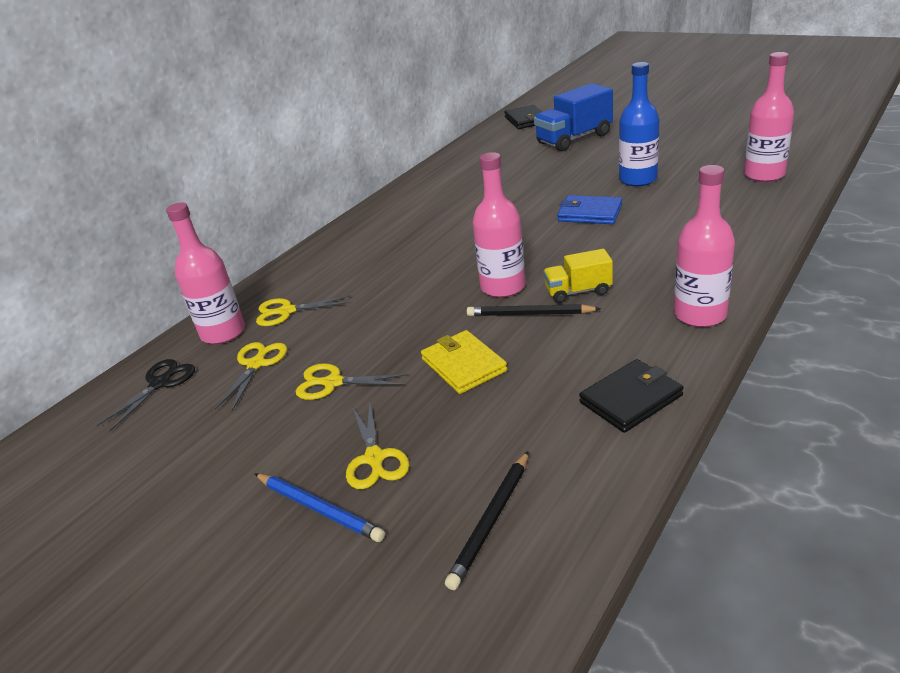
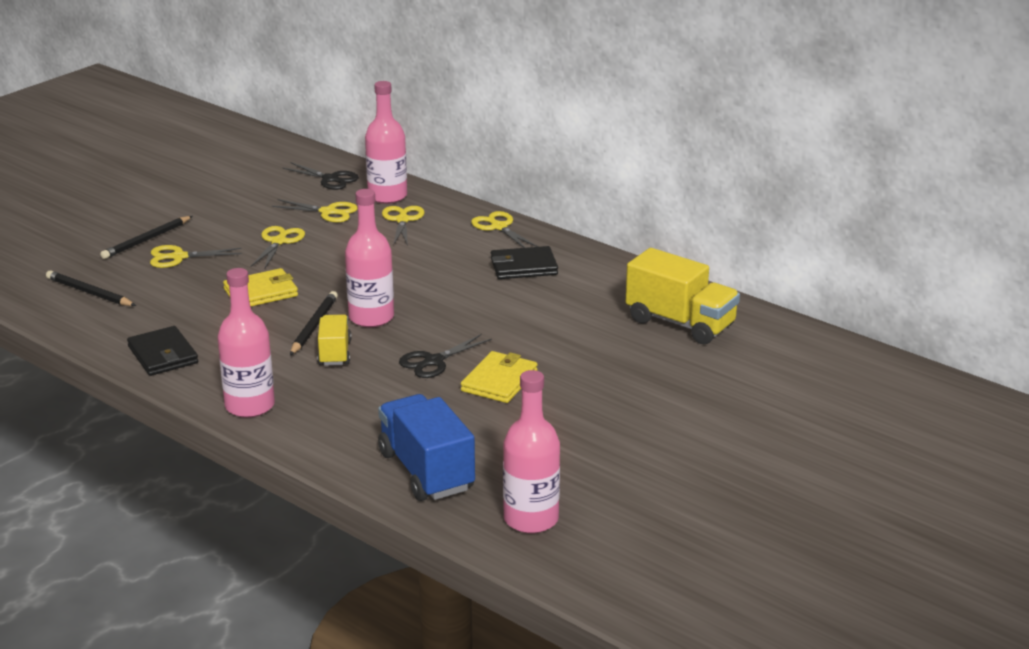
camera: 90 degrees right, 5 degrees down
blue pencil [254,473,385,542] -> black pencil [100,216,192,259]
black wallet [504,105,542,129] -> black wallet moved to [491,246,558,279]
blue truck [534,83,613,151] -> blue truck moved to [378,394,475,501]
blue wallet [557,195,622,224] -> yellow wallet [461,351,538,403]
blue bottle [619,62,660,186] -> none
none -> black scissors [399,334,492,378]
none -> yellow scissors [471,211,538,248]
none -> yellow truck [626,248,740,344]

